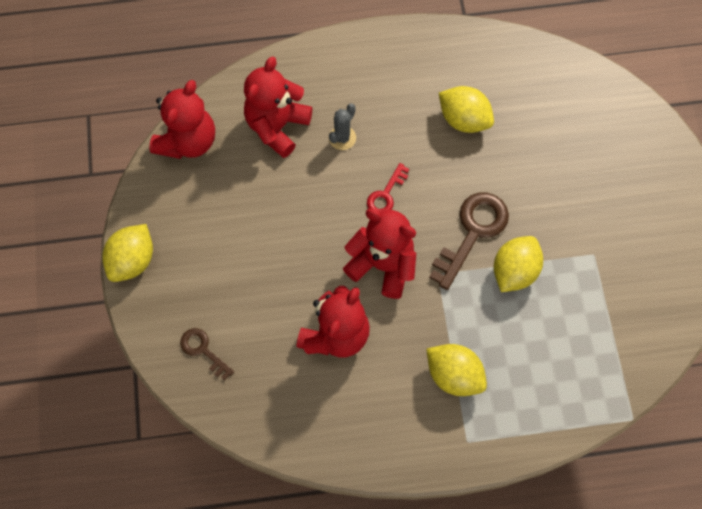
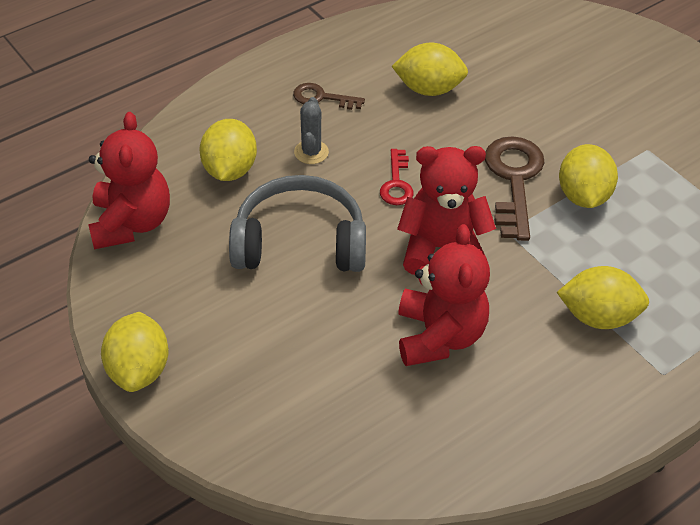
camera: 30 degrees left, 20 degrees down
brown key [180,328,234,380] -> brown key moved to [293,83,365,110]
red teddy bear [244,57,312,158] -> yellow lemon [199,119,257,181]
none -> grey headphones [229,175,366,272]

